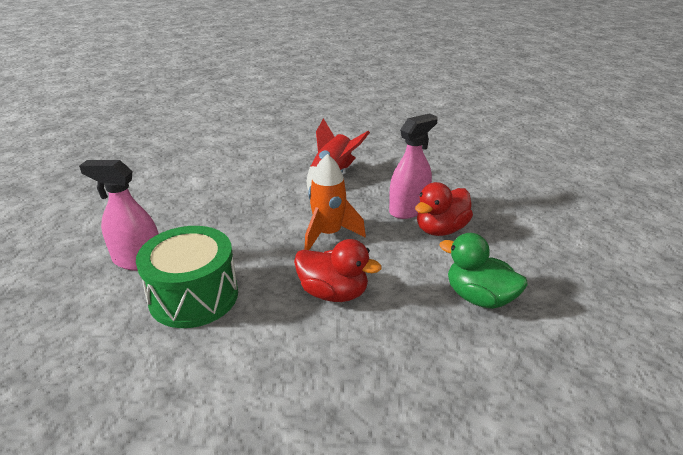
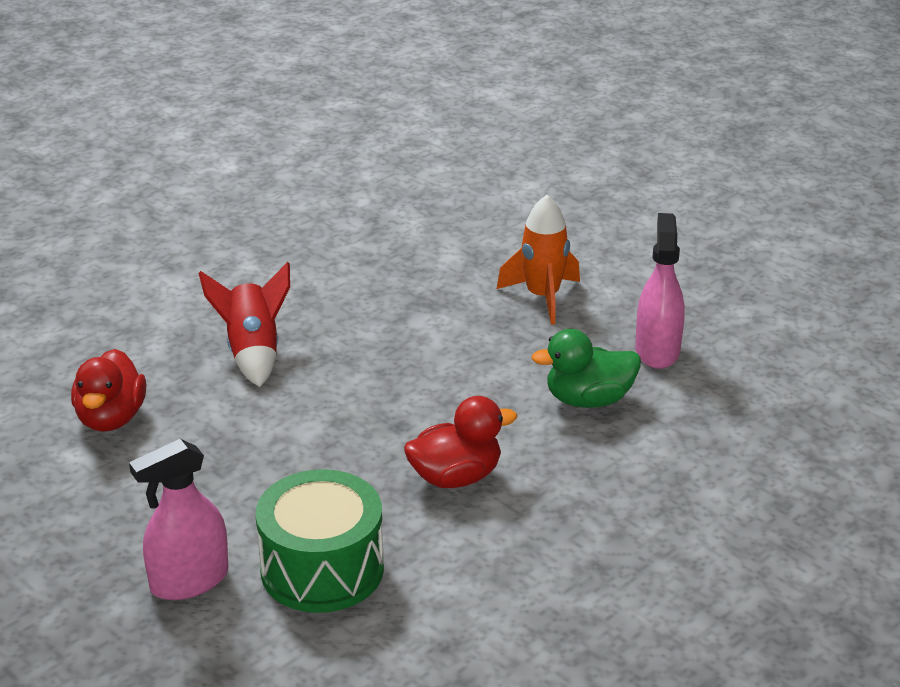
camera: 45 degrees left, 0 degrees up
orange rocket [304,154,366,250] -> orange rocket moved to [497,195,580,325]
pink spray bottle [389,113,438,219] -> pink spray bottle moved to [635,213,685,369]
red duck [415,182,473,236] -> red duck moved to [71,349,146,432]

